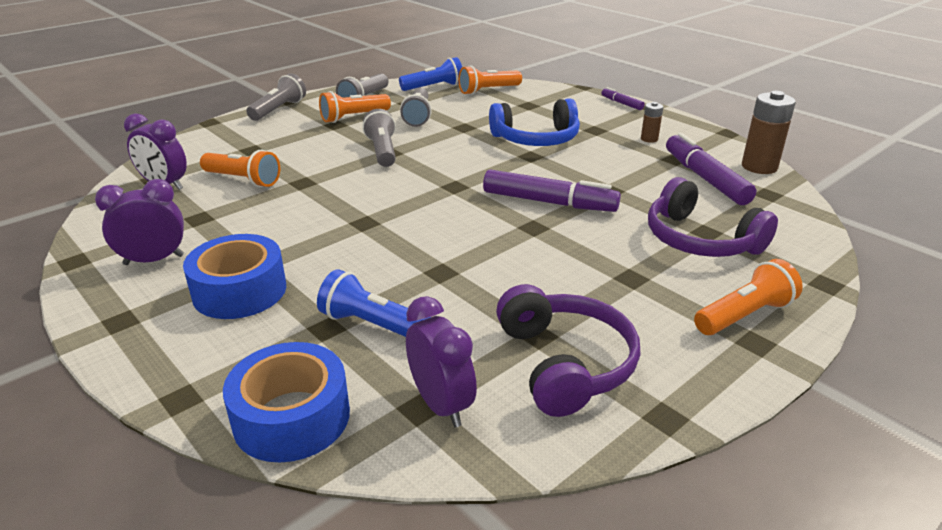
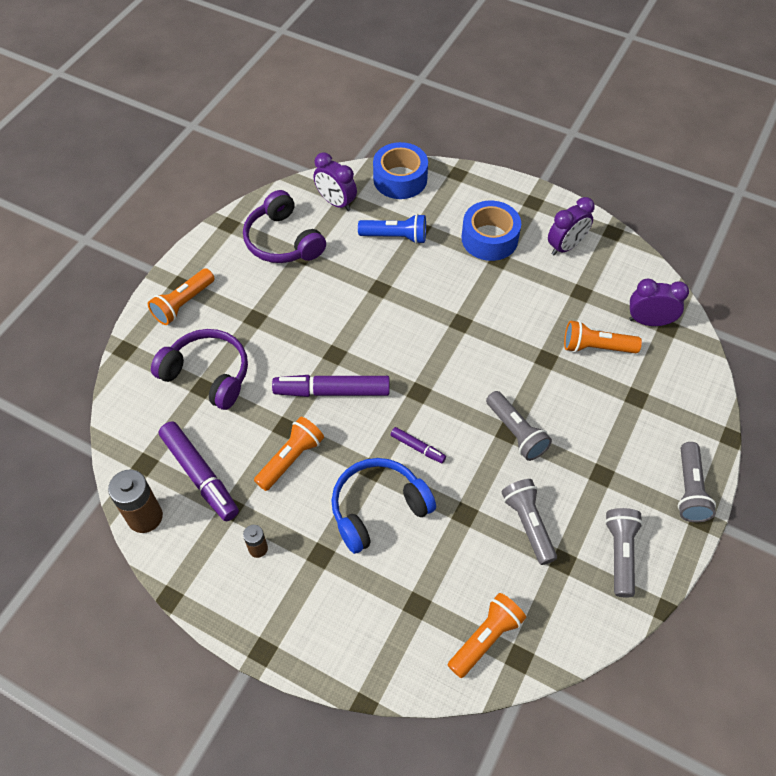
camera: 160 degrees right, 25 degrees up
orange flashlight [319,91,391,123] -> orange flashlight moved to [254,417,324,491]
blue flashlight [399,57,462,91] -> none
purple marker [601,87,645,110] -> purple marker moved to [391,427,446,463]

